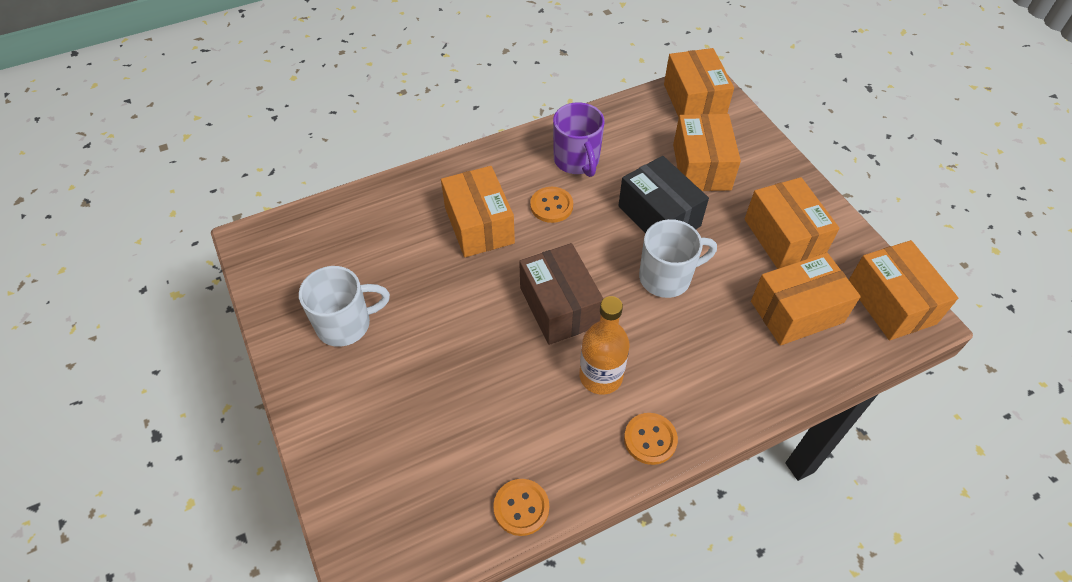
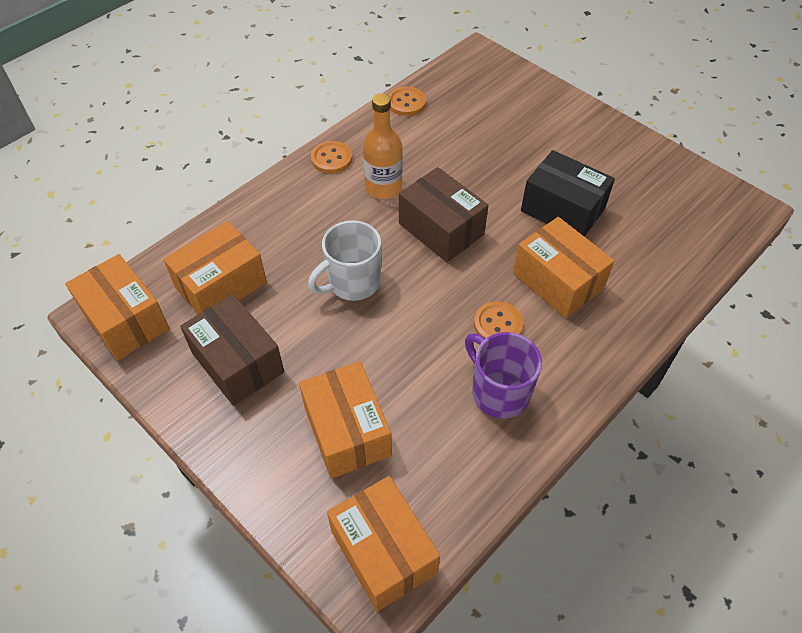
camera: 160 degrees right, 0 degrees up
white mug [299,266,390,347] -> none
black box [618,156,709,233] -> black box moved to [521,150,615,237]
orange box [745,177,839,269] -> brown box [180,294,284,406]

